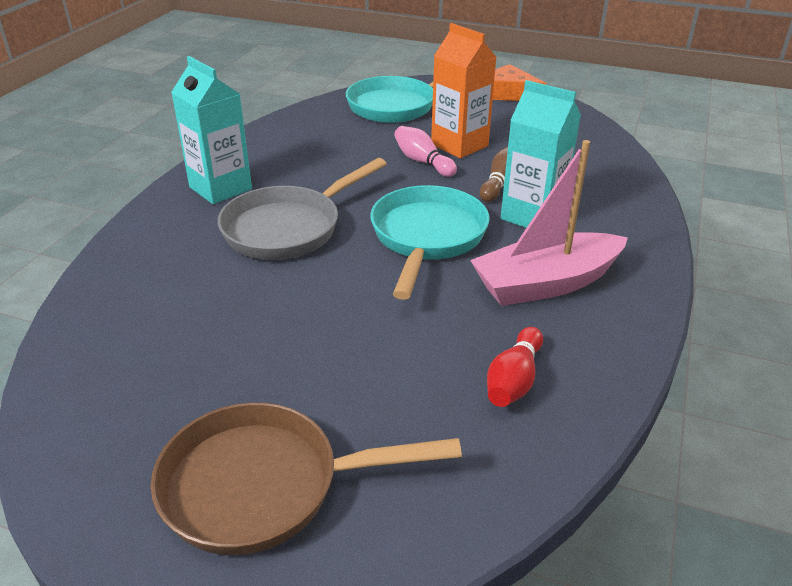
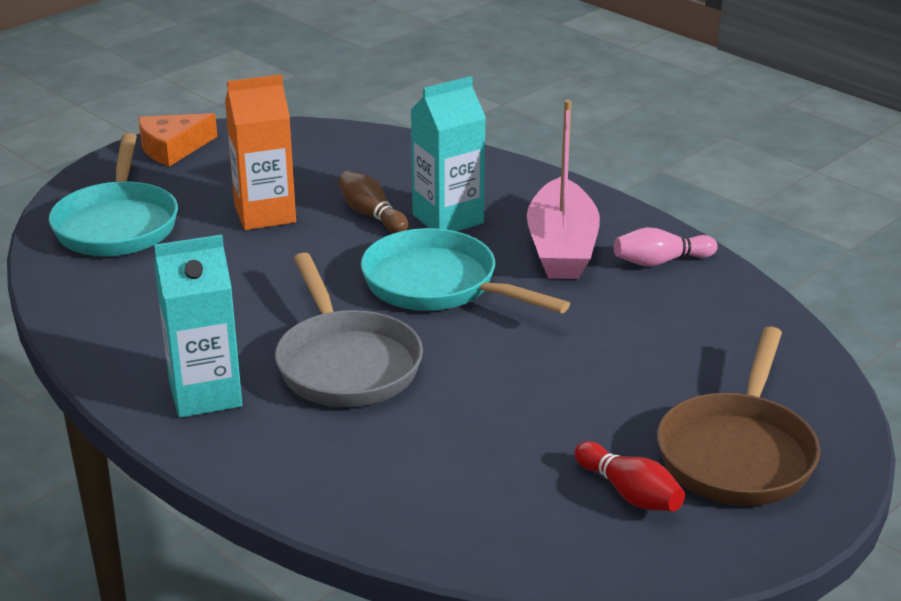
camera: 65 degrees left, 5 degrees down
pink bowling pin [394,126,457,177] -> pink bowling pin moved to [614,227,718,266]
red bowling pin [487,327,543,407] -> red bowling pin moved to [574,441,685,511]

